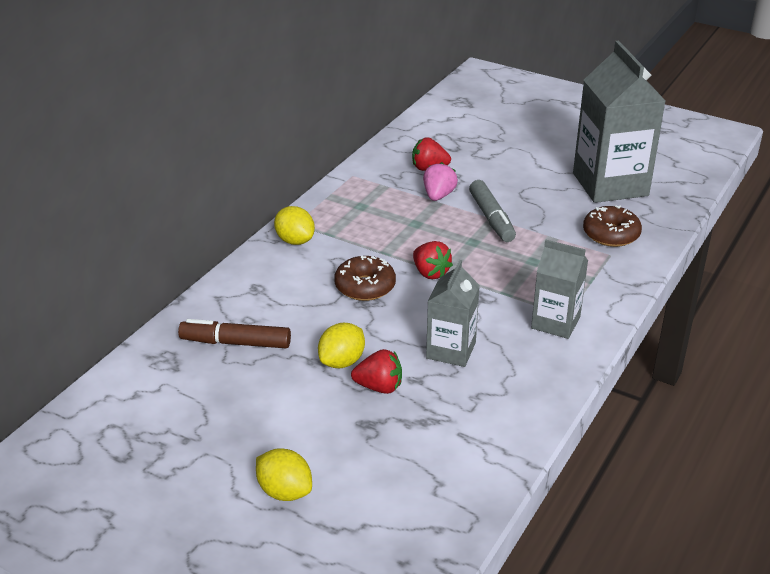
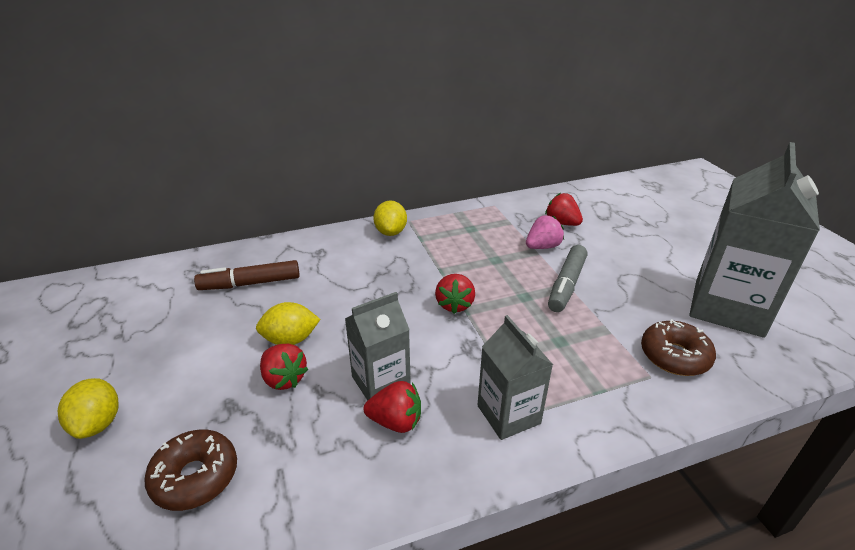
camera: 40 degrees right, 0 degrees up
brown marker [178,319,291,348] -> brown marker turned 60 degrees counterclockwise [194,260,300,290]
brown donut [334,256,396,301] -> brown donut moved to [144,429,237,511]
none -> red strawberry [363,381,421,433]

